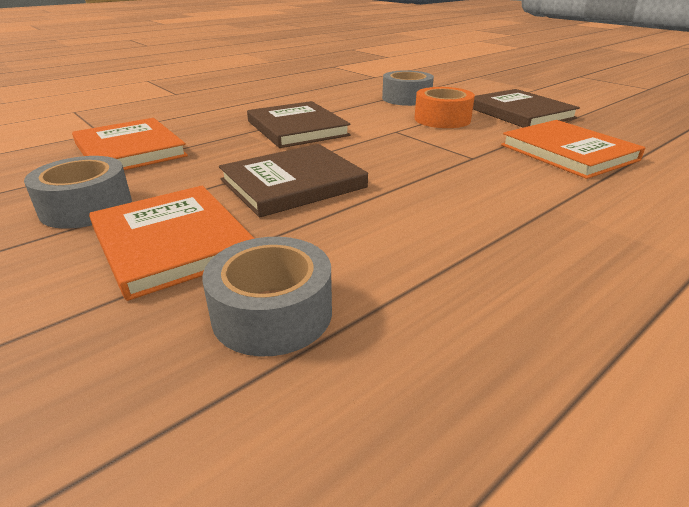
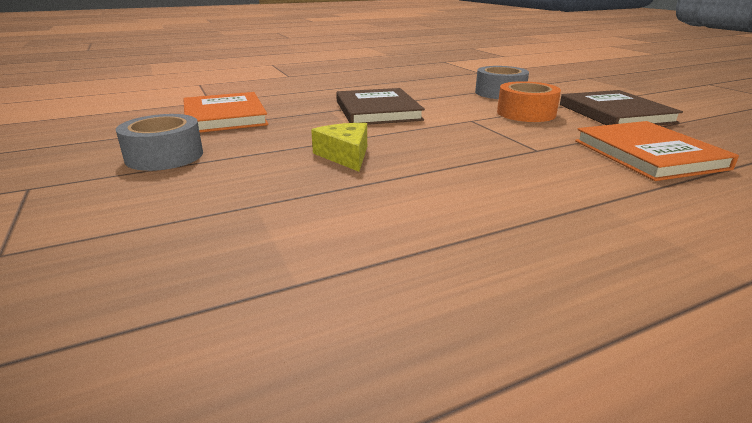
camera: 15 degrees right, 5 degrees down
orange book [89,186,255,301] -> none
grey tape [202,237,332,356] -> none
brown book [219,144,368,217] -> yellow cheese [311,123,367,172]

